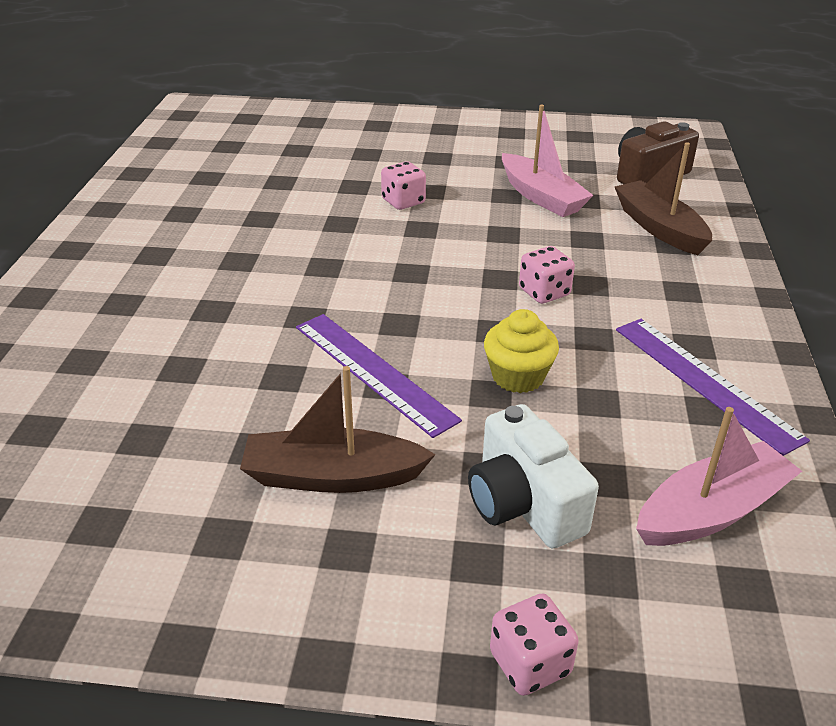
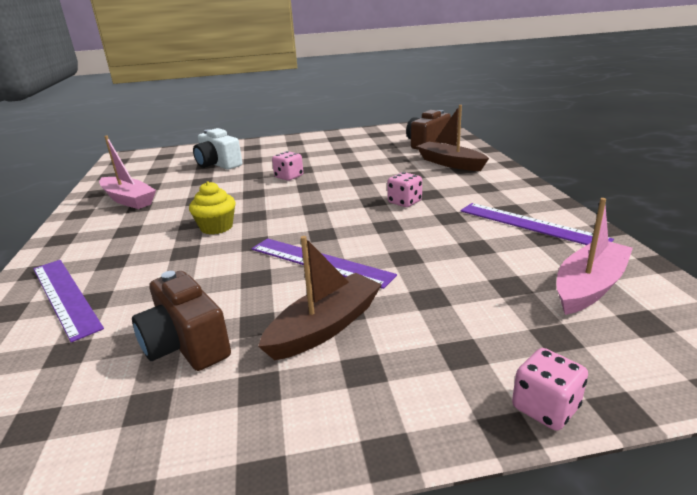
camera: 15 degrees left, 10 degrees down
brown boat [240,366,436,493] -> brown boat turned 150 degrees clockwise [258,236,382,360]
white camera [468,404,599,549] -> white camera moved to [193,128,242,170]
yellow cupcake [484,309,559,393] -> yellow cupcake moved to [189,181,235,235]
pink boat [502,104,594,217] -> pink boat moved to [99,135,156,209]
none -> purple ruler [33,260,104,342]
none -> brown camera [132,271,231,371]

